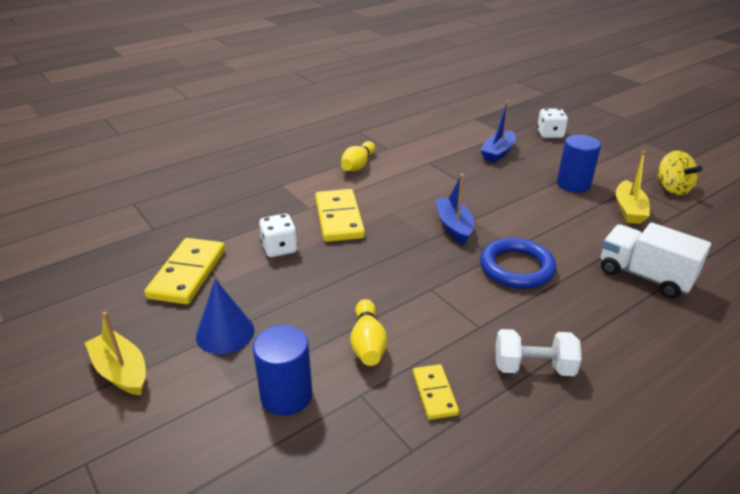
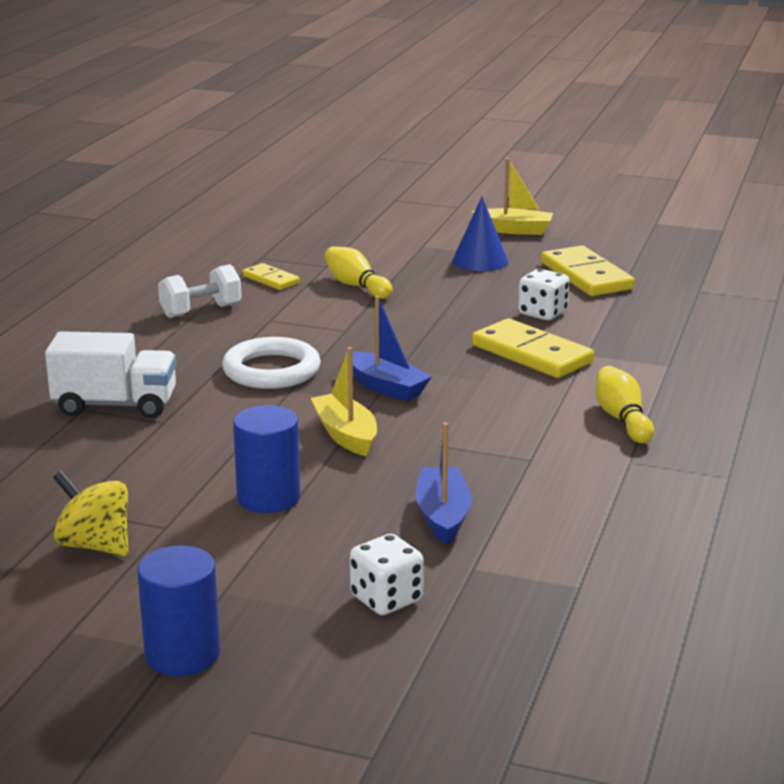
camera: 145 degrees right, 10 degrees down
blue cylinder [253,325,312,416] -> blue cylinder moved to [137,546,220,676]
blue ring [480,238,556,289] -> white ring [222,337,321,389]
yellow boat [616,151,650,224] -> yellow boat moved to [311,347,377,456]

